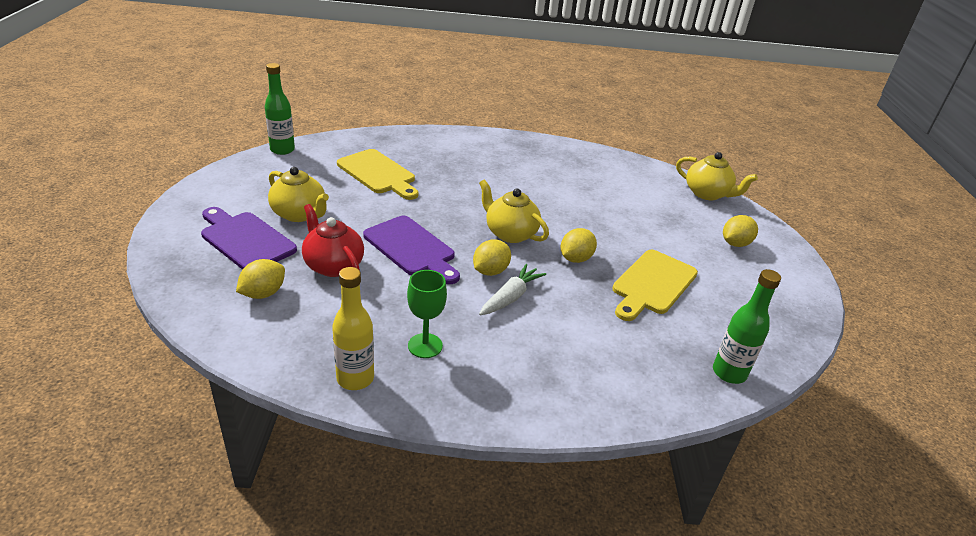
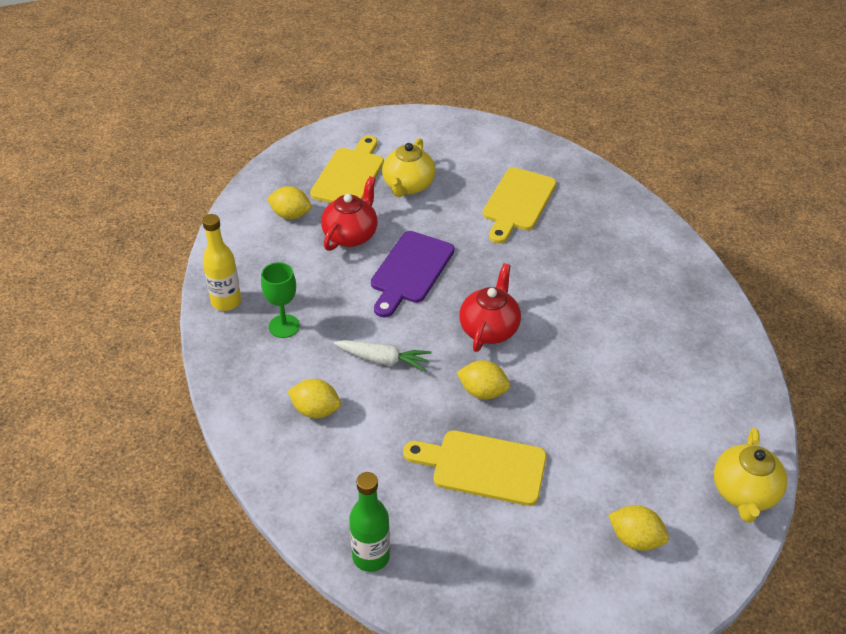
camera: 70 degrees right, 10 degrees up
purple cutting board [201,207,297,270] -> yellow cutting board [310,136,384,203]
green bottle [265,63,295,155] -> none
yellow lemon [473,239,511,276] -> yellow lemon moved to [287,379,341,418]
yellow teapot [479,180,549,243] -> red teapot [459,263,521,352]

